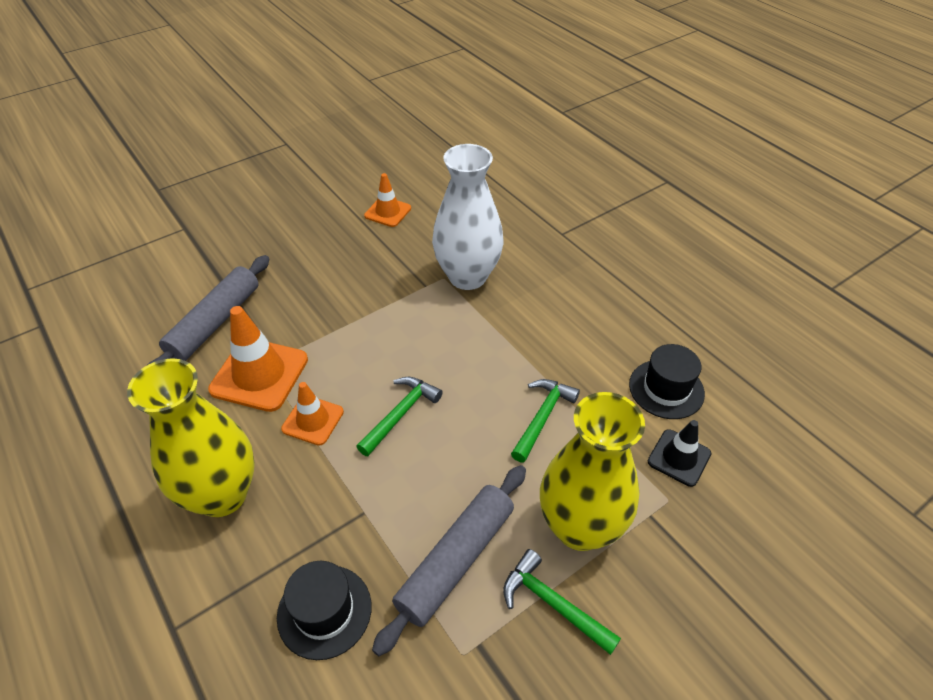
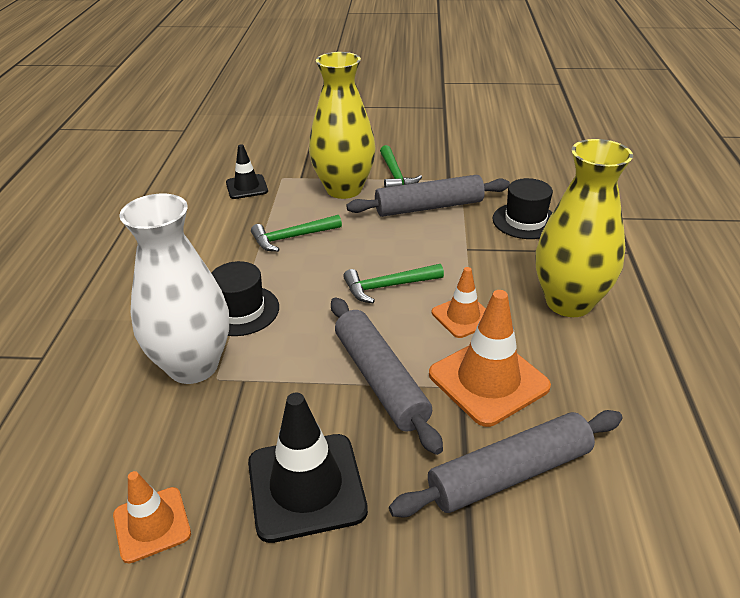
camera: 140 degrees left, 10 degrees down
black hat [629,344,705,419] -> black hat moved to [212,261,279,336]
none -> black traffic cone [248,392,368,543]
none -> grey rolling pin [331,297,443,455]

